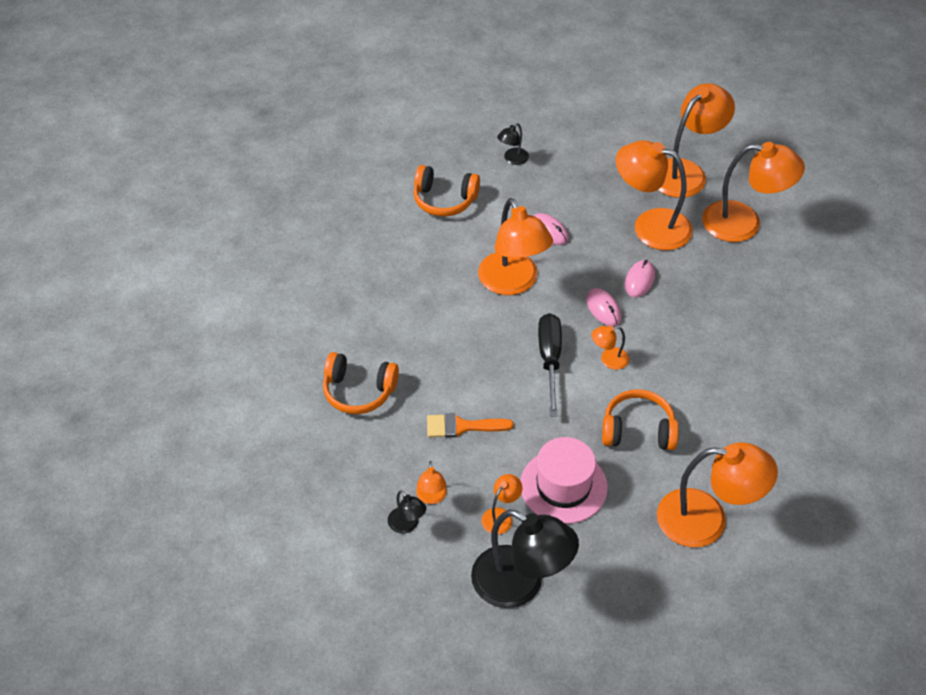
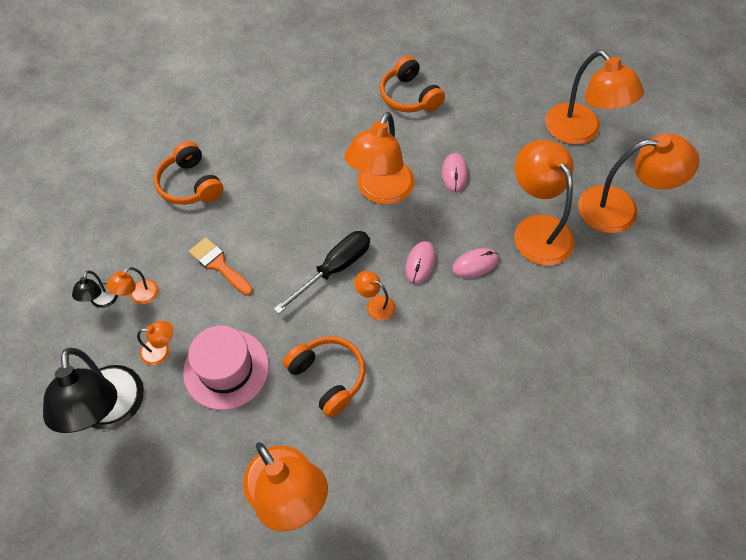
camera: 45 degrees right, 10 degrees up
black lamp [497,123,529,165] -> none
orange lamp [702,142,805,242] -> orange lamp moved to [545,50,644,145]

